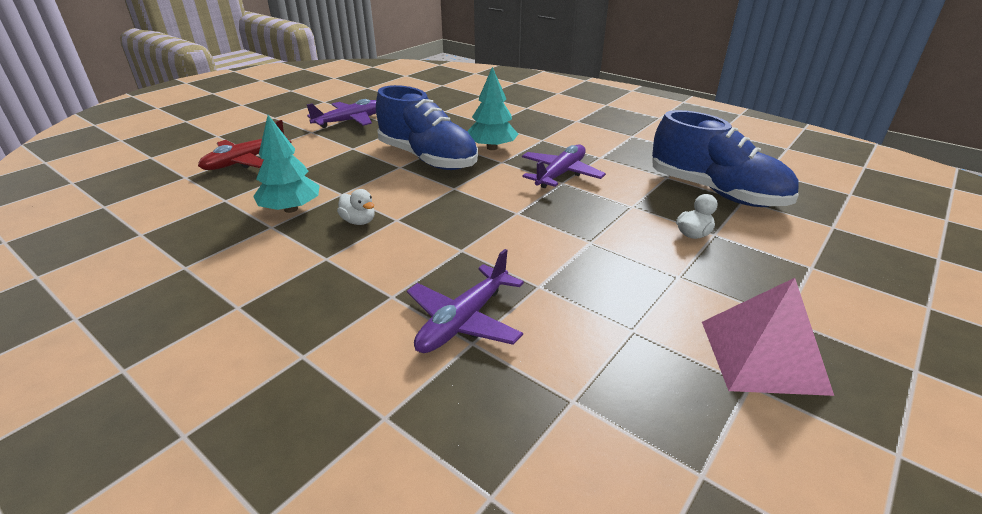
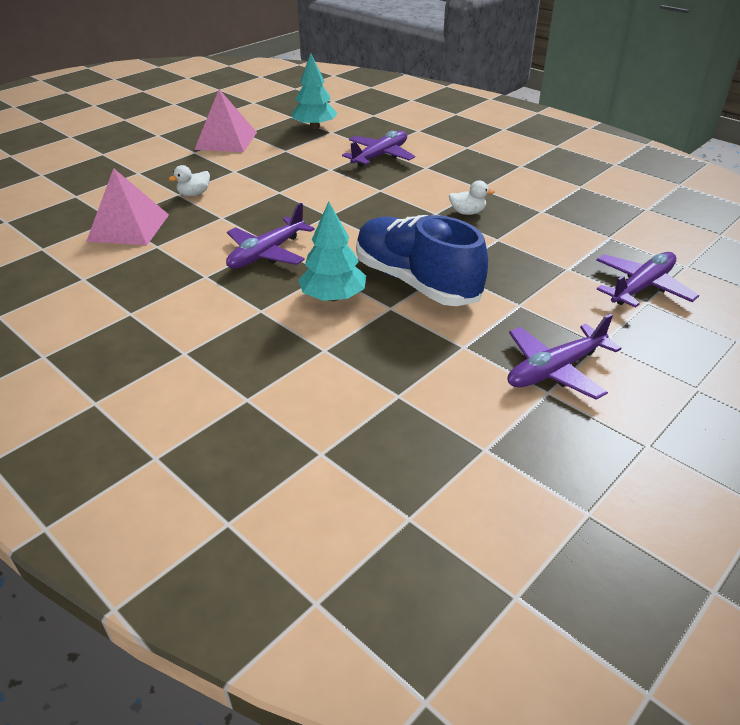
camera: 175 degrees left, 5 degrees up
red plane [198,120,292,170] -> purple plane [596,252,699,308]
turquoise tree [253,115,319,213] -> turquoise tree moved to [292,53,337,129]
white duck [337,189,375,225] -> white duck turned 135 degrees clockwise [449,180,495,215]
blue shoe [652,110,799,207] -> pink pyramid [86,168,169,245]

